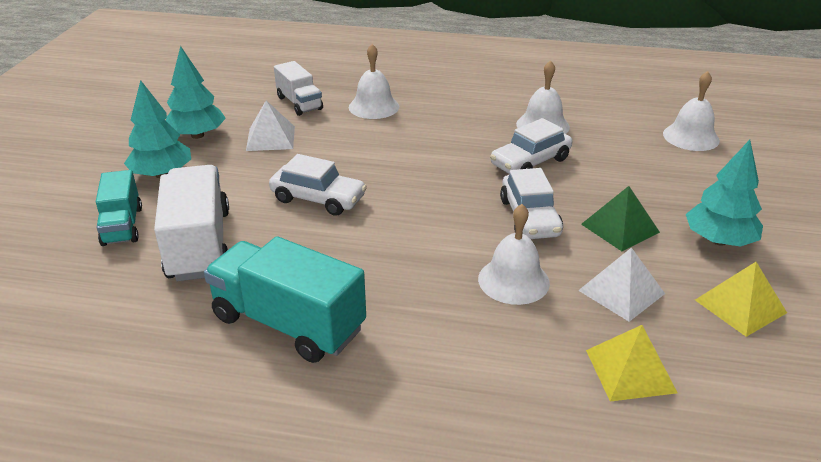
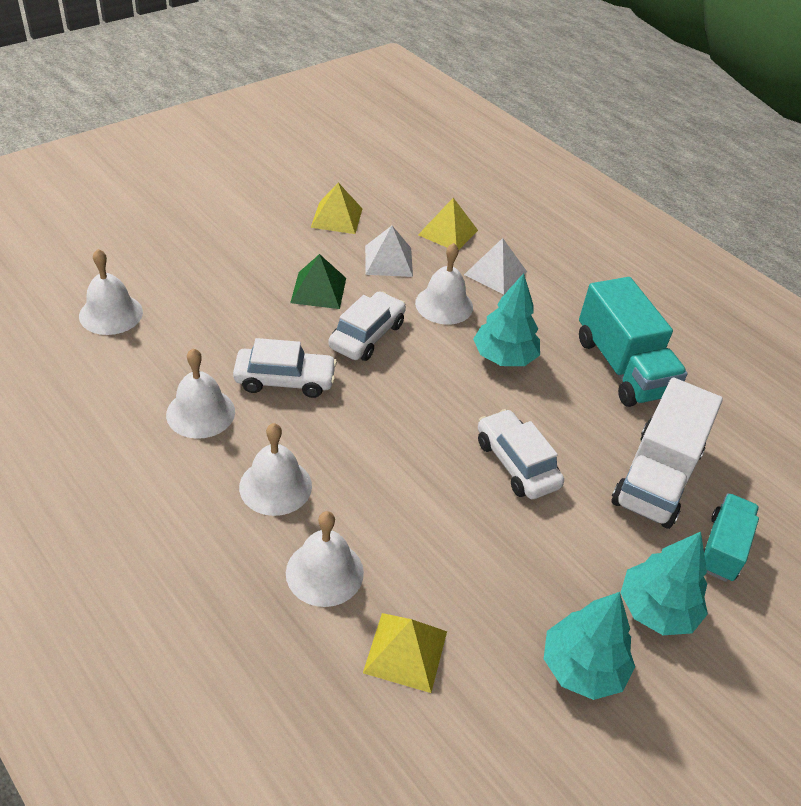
camera: 145 degrees left, 10 degrees up
white pyramid [246,100,295,151] -> white pyramid moved to [464,238,527,294]
white truck [274,61,323,116] -> yellow pyramid [363,613,447,693]
turquoise tree [686,140,763,247] -> turquoise tree moved to [473,273,540,366]
none -> white bell [239,423,312,516]

